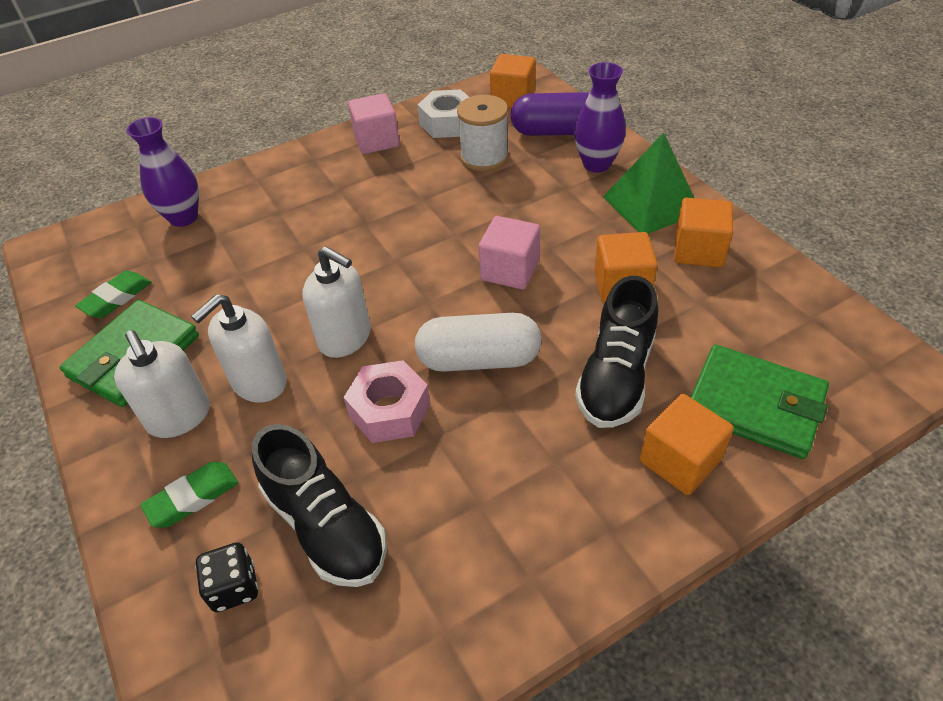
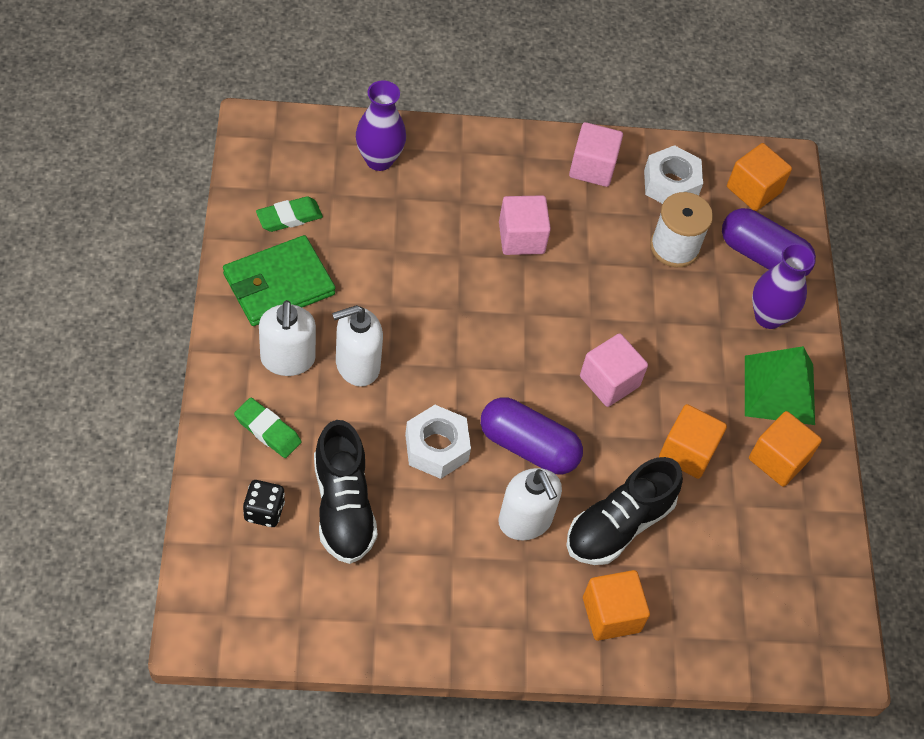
camera: 20 degrees right, 10 degrees up
green eraser [140,462,238,527] -> green eraser turned 45 degrees clockwise [234,398,302,458]
white soap dispenser [302,246,371,358] -> white soap dispenser moved to [498,468,562,540]
pink nut [344,360,430,443] -> white nut [405,405,471,479]
white capsule [415,313,541,372] -> purple capsule [481,397,583,475]
green wallet [690,344,829,459] -> none
none -> pink cube [499,195,551,255]

